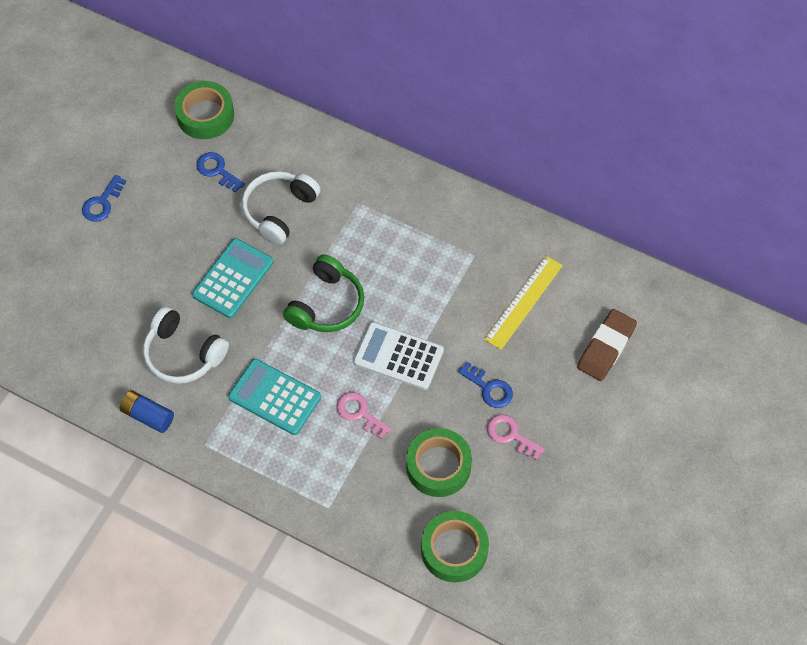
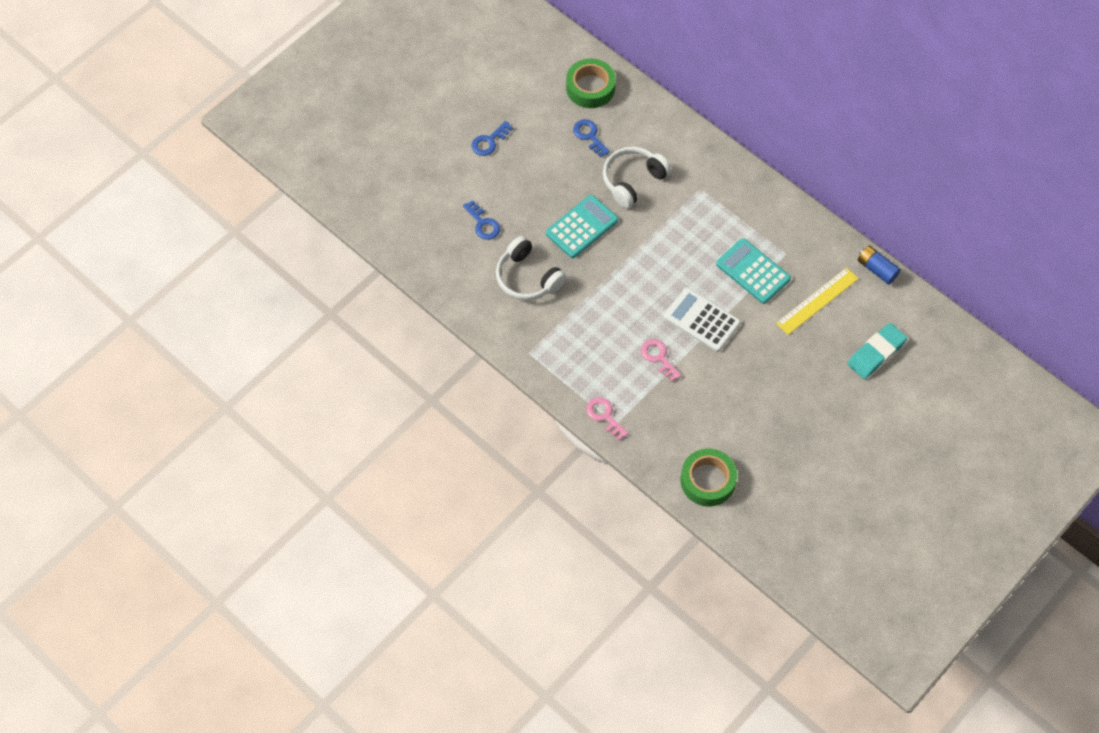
camera: 15 degrees right, 0 degrees up
blue battery [120,390,174,433] -> blue battery moved to [857,246,901,284]
turquoise calculator [228,359,321,435] -> turquoise calculator moved to [716,238,791,304]
green headphones [283,254,364,332] -> none
green tape [406,428,472,497] -> none
blue key [458,362,513,408] -> blue key moved to [463,200,500,240]
pink key [487,414,545,460] -> pink key moved to [586,397,629,440]
brown eraser [577,309,637,381] -> turquoise eraser [847,323,907,379]

